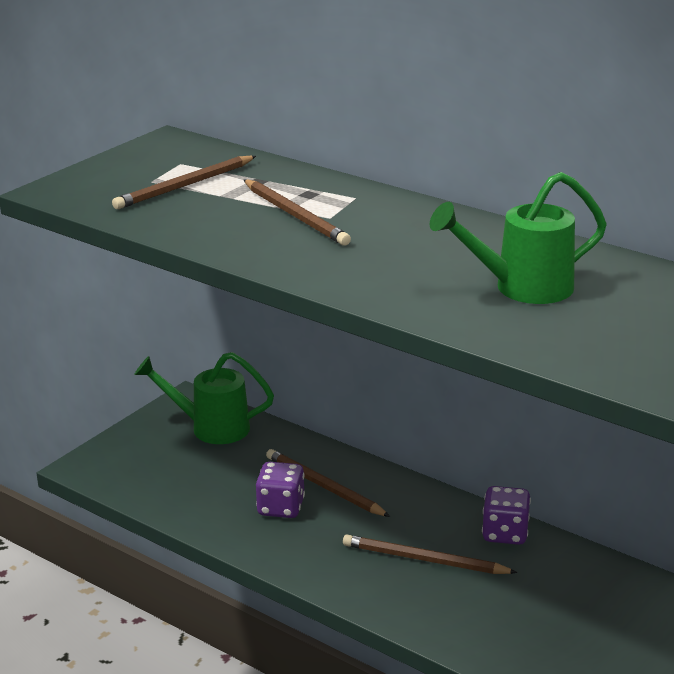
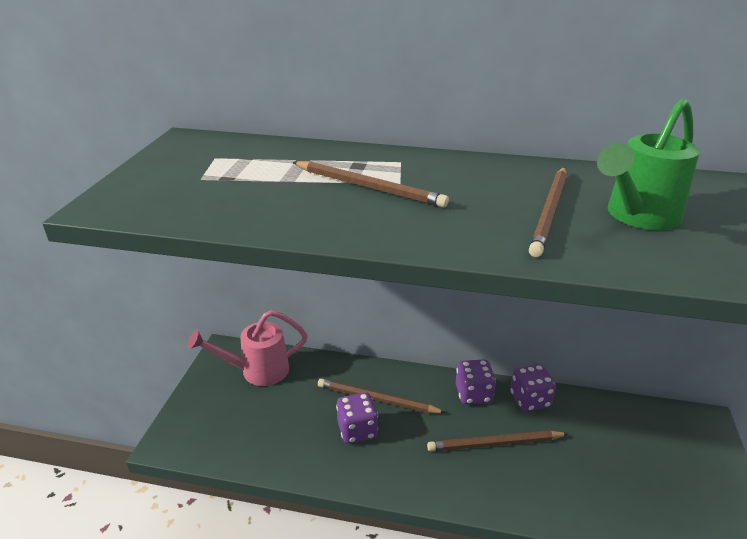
camera: 25 degrees left, 5 degrees up
brown pencil [112,156,256,209] -> brown pencil moved to [529,167,567,257]
green watering can [134,352,274,444] -> pink watering can [187,310,308,386]
none -> purple dice [455,359,496,405]

